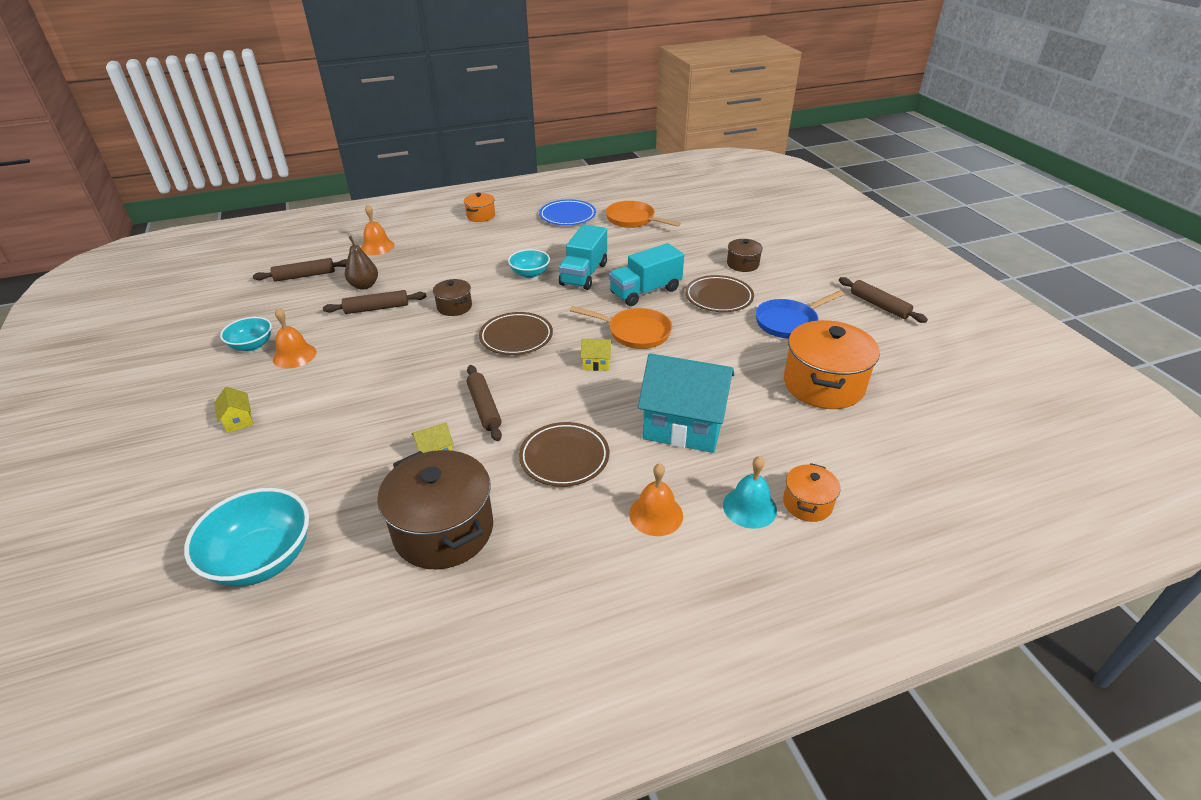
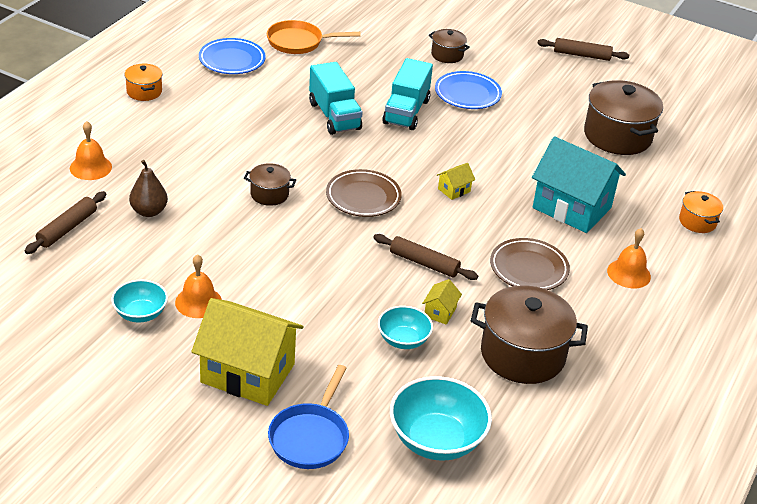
camera: 45 degrees left, 0 degrees up
yellow house [214,387,253,433] -> yellow house [191,298,304,406], size x2.46
brown rolling pin [323,290,427,314] -> none
turquoise bowl [508,249,550,278] -> turquoise bowl moved to [378,306,433,349]
orange pan [570,306,672,349] -> none
turquoise house [638,353,735,453] -> turquoise house turned 60 degrees clockwise [532,136,626,233]
brown plate [685,275,754,312] -> blue plate [435,71,502,109]
turquoise bell [723,456,777,529] -> none
blue pan [755,291,844,338] -> blue pan moved to [268,365,349,469]
orange pot [784,320,880,409] -> brown pot [584,80,663,155]

